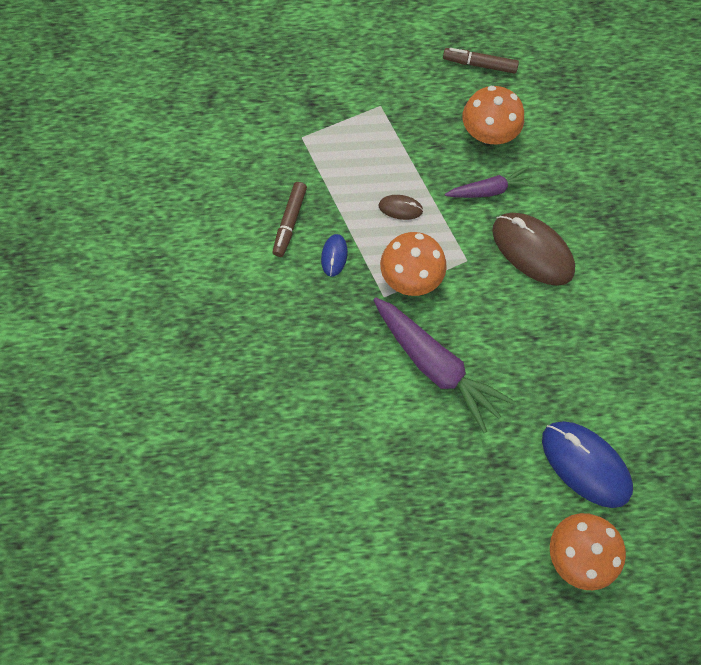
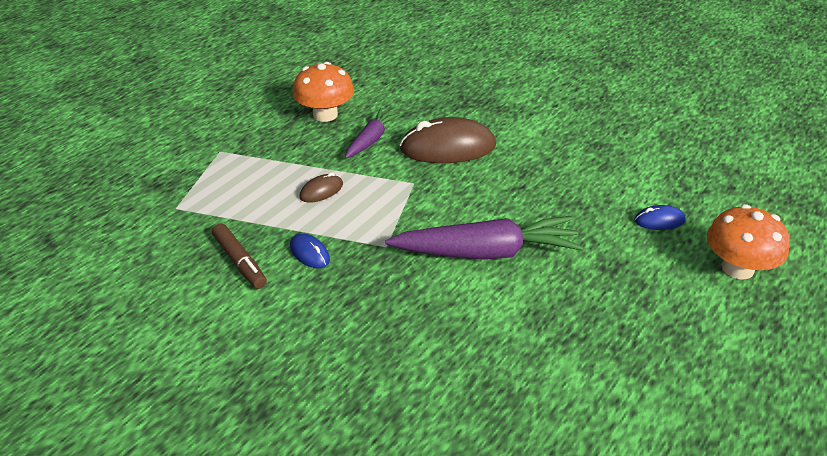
camera: 50 degrees left, 30 degrees down
orange mushroom [380,232,447,296] -> none
brown marker [443,48,519,74] -> none
blue mouse [542,421,633,508] -> blue mouse [635,205,686,230], size x0.48

